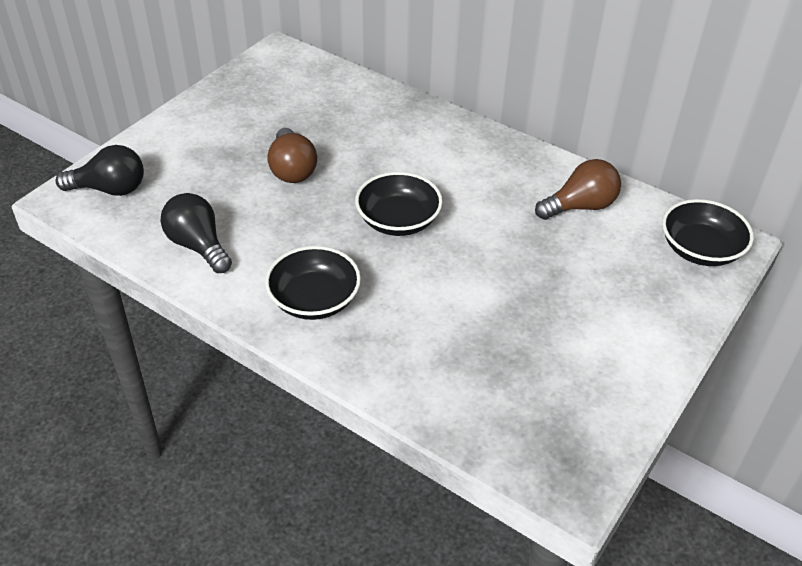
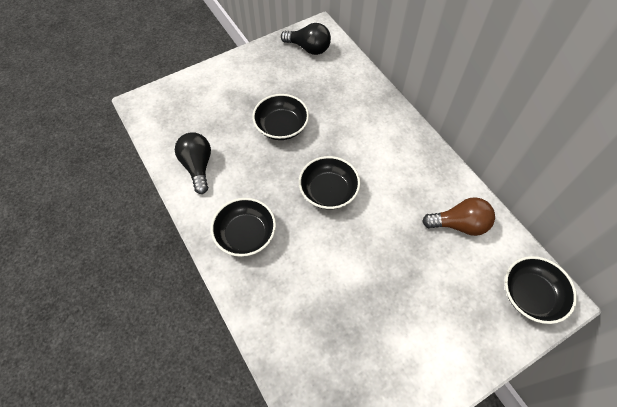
camera: 25 degrees right, 15 degrees up
black light bulb [55,145,144,196] -> black light bulb moved to [281,23,331,55]
brown light bulb [267,128,317,183] -> black bowl [252,94,309,140]

